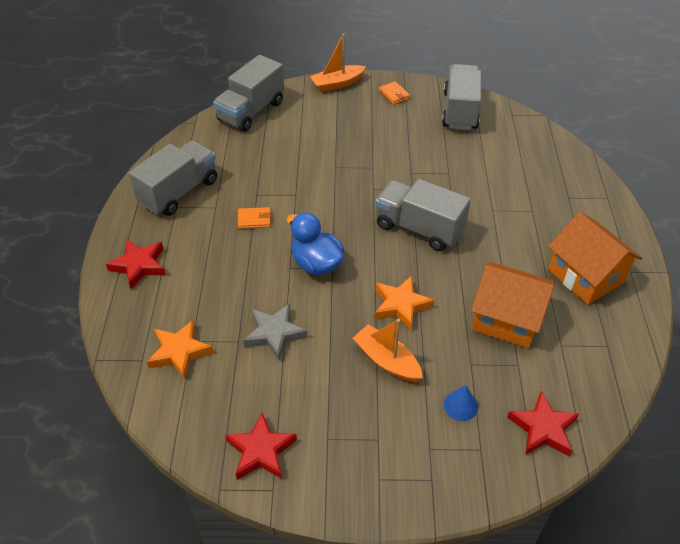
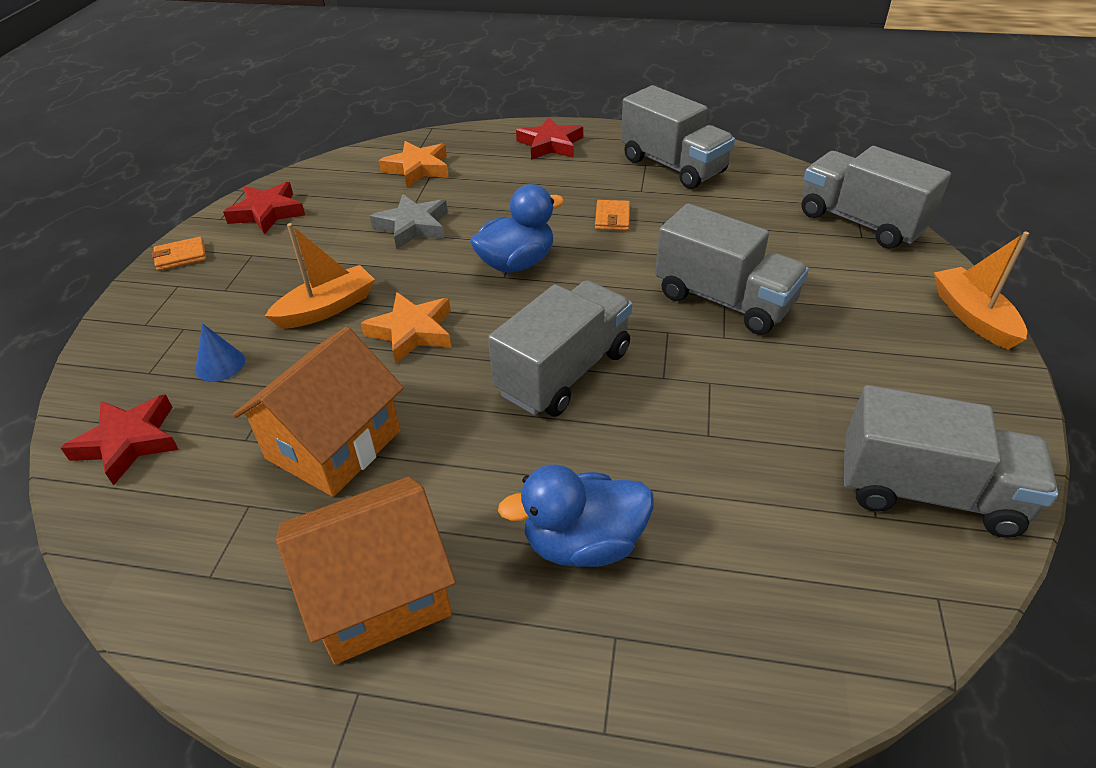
camera: 100 degrees right, 5 degrees down
orange wallet [379,81,410,105] -> orange wallet moved to [152,237,206,271]
none -> blue duck [498,464,654,567]
none -> grey truck [655,204,809,335]

